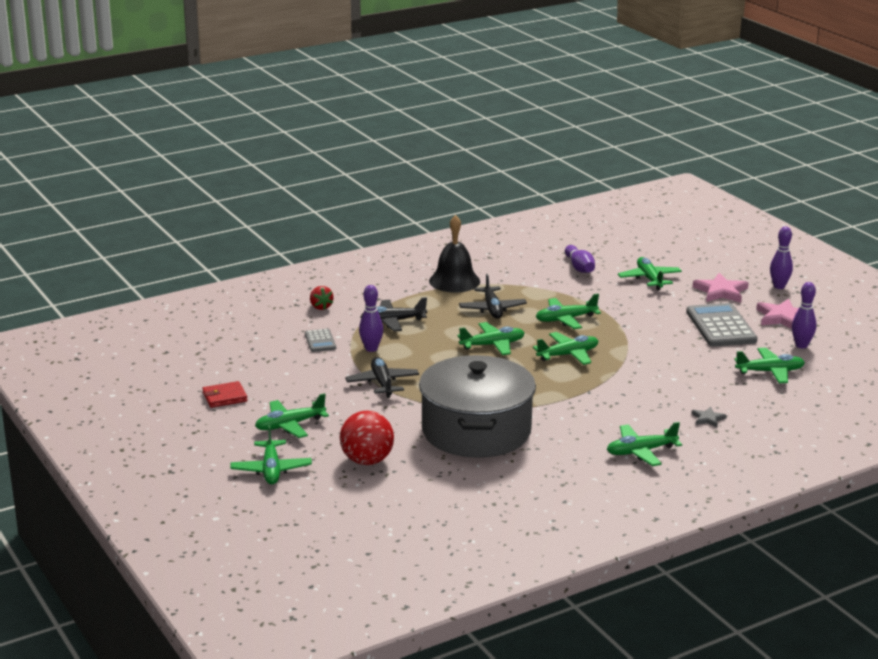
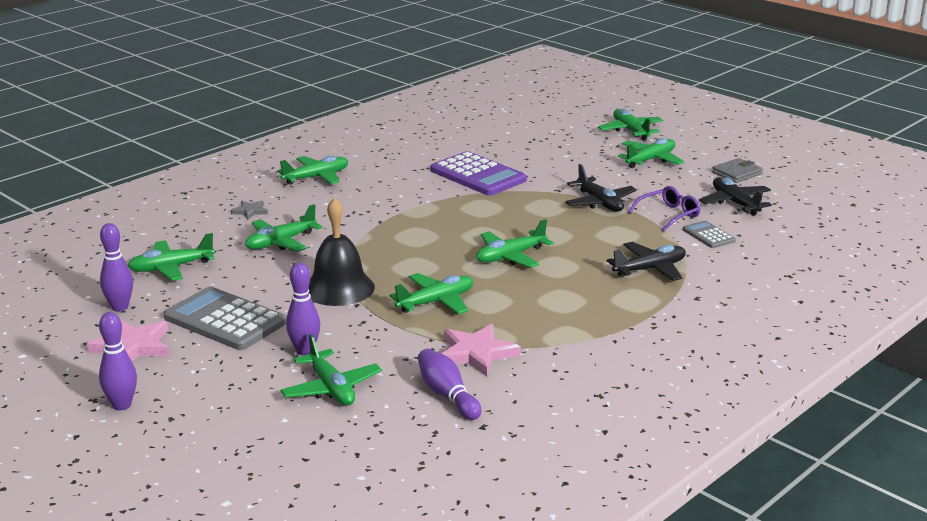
camera: 165 degrees right, 0 degrees up
red wallet [202,381,247,408] -> grey wallet [712,158,763,183]
red strawberry [310,286,334,310] -> none
red ball [340,411,394,465] -> none
purple bowling pin [359,285,383,352] -> purple bowling pin moved to [286,263,320,355]
grey pot [419,355,536,458] -> purple calculator [430,151,527,196]
black bell [429,215,480,292] -> black bell moved to [308,197,375,306]
black plane [459,274,527,319] -> black plane moved to [699,177,772,216]
green plane [533,332,598,365] -> green plane moved to [245,204,323,252]
grey calculator [686,303,758,347] -> grey calculator turned 150 degrees clockwise [164,287,287,350]
pink star [693,273,749,303] -> pink star moved to [441,324,521,376]
none -> purple glasses [628,186,701,232]

